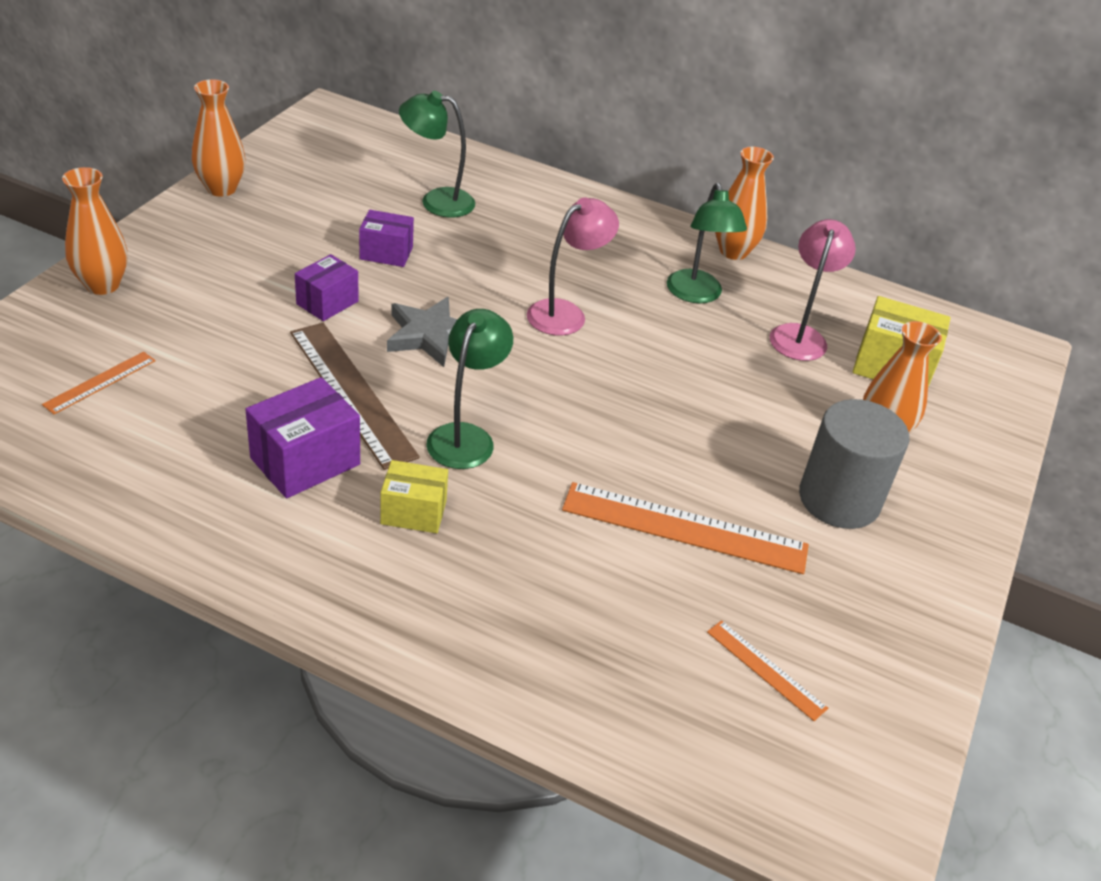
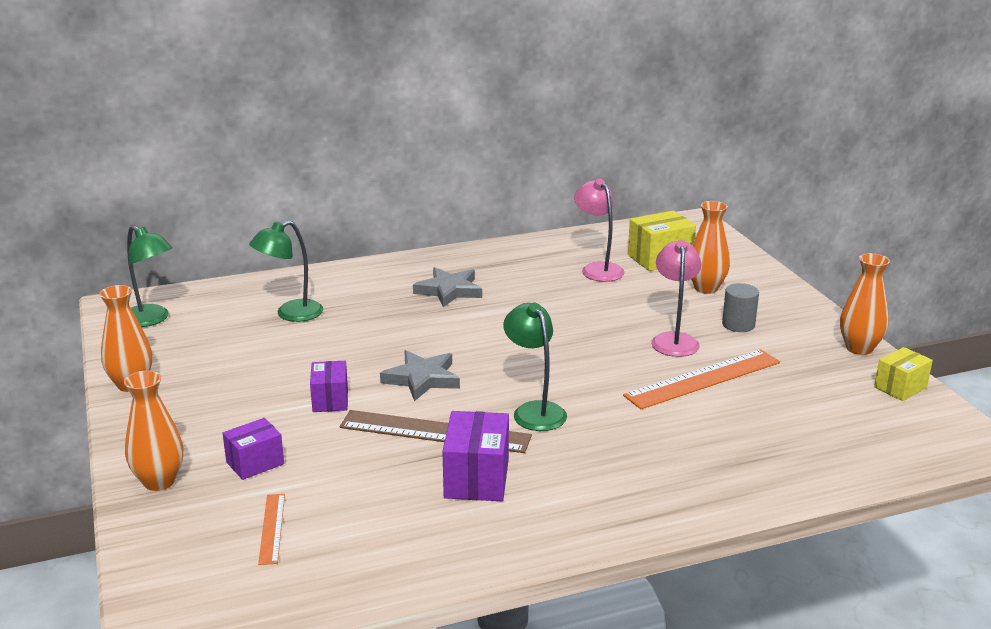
camera: 40 degrees left, 15 degrees down
purple box [359,210,414,267] -> purple box moved to [223,418,284,480]
yellow box [380,460,448,533] -> yellow box moved to [874,347,933,401]
pink lamp [527,197,619,336] -> pink lamp moved to [651,240,701,357]
green lamp [667,183,747,303] -> green lamp moved to [127,225,172,327]
orange ruler [707,620,828,721] -> none
orange vase [715,147,774,260] -> orange vase moved to [840,253,890,355]
grey cylinder [799,399,909,529] -> grey cylinder [722,283,759,332], size x0.57
none -> grey star [413,267,482,307]

